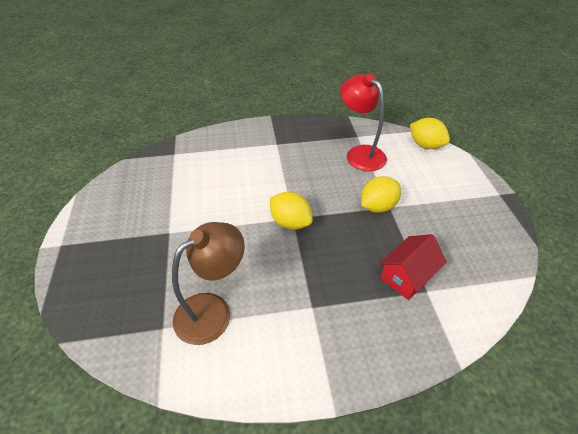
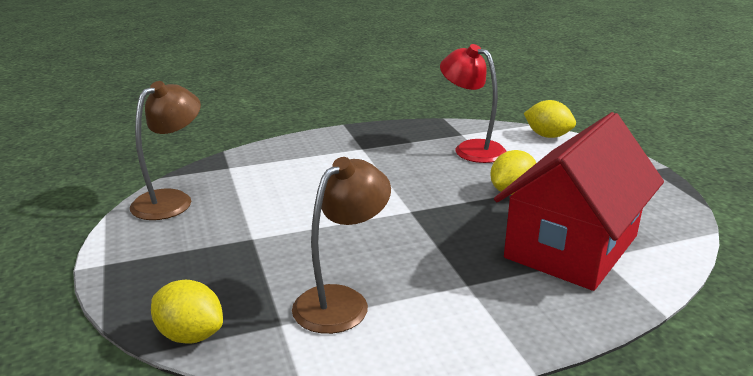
camera: 10 degrees left, 20 degrees down
yellow lemon [270,192,313,230] -> yellow lemon moved to [151,280,223,344]
red house [379,234,447,300] -> red house [494,112,664,291], size x2.15
none -> brown lamp [130,81,201,220]

